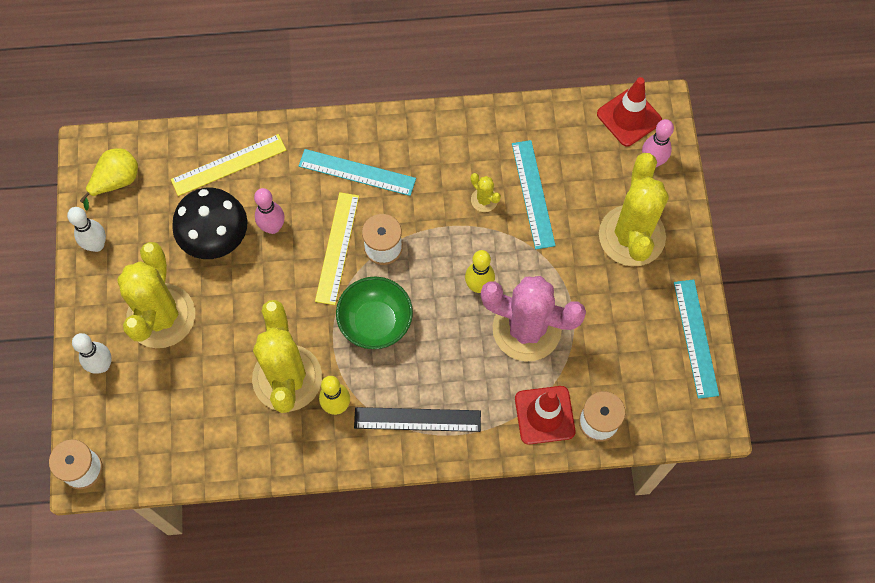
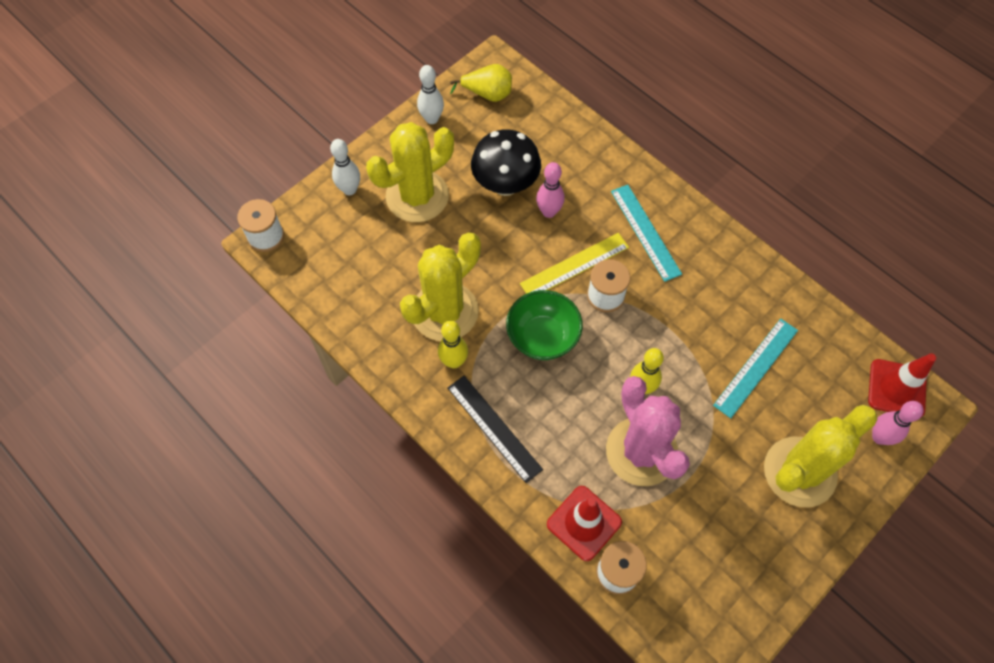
camera: 50 degrees right, 5 degrees down
yellow ruler [171,134,286,196] -> none
yellow cactus [471,173,501,212] -> none
turquoise ruler [674,280,719,399] -> none

